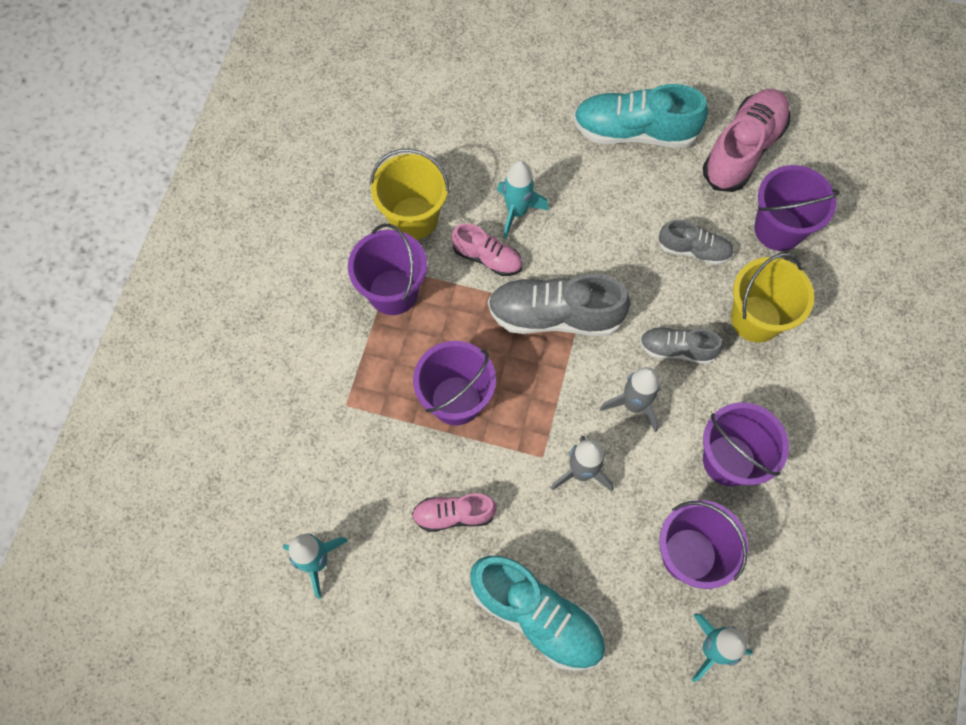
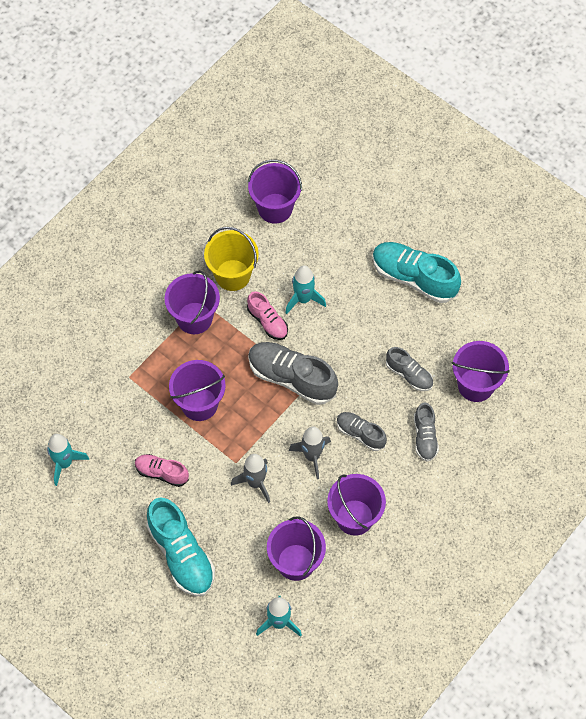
camera: 25 degrees right, 5 degrees down
pink shoe [703,89,790,192] -> none
yellow bucket [731,253,814,342] -> grey shoe [414,402,439,462]
none -> purple bucket [248,160,302,224]

